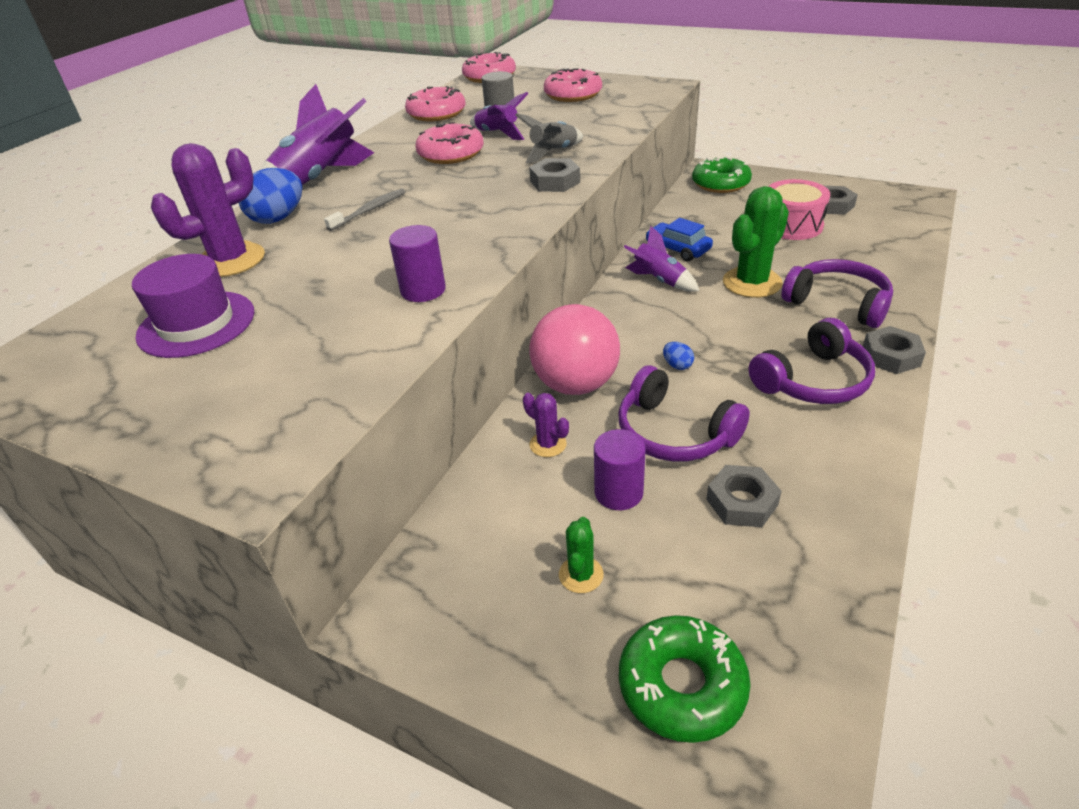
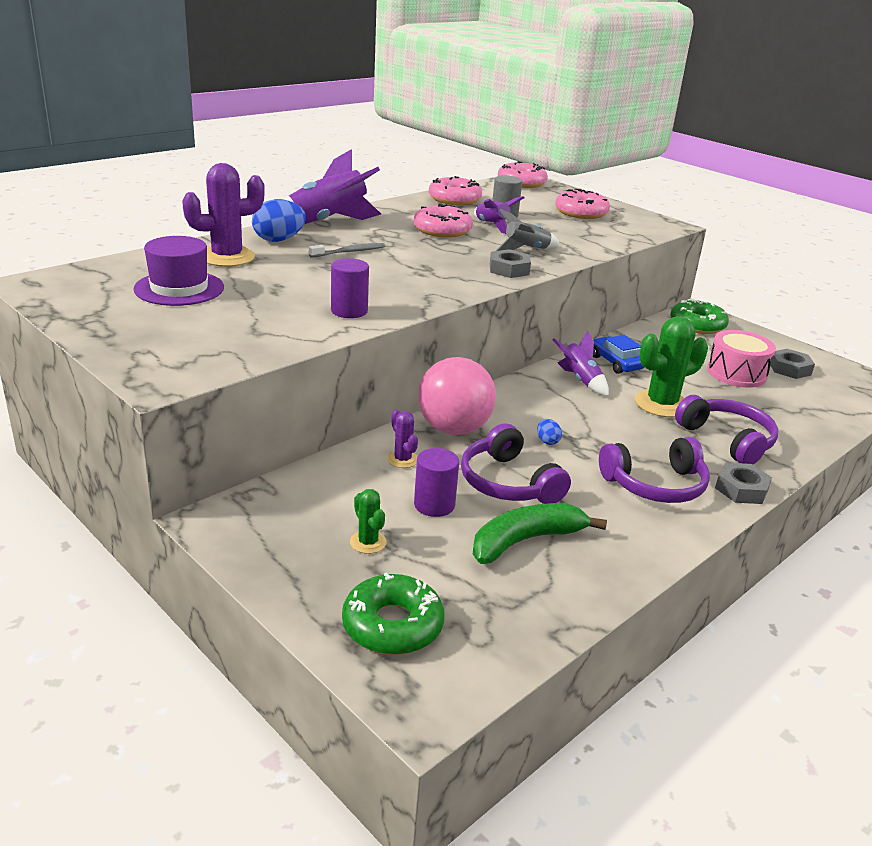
camera: 15 degrees right, 10 degrees down
green cactus [559,517,603,593] -> green cactus turned 60 degrees counterclockwise [350,489,387,554]
grey nut [706,465,782,527] -> green banana [473,503,607,564]

